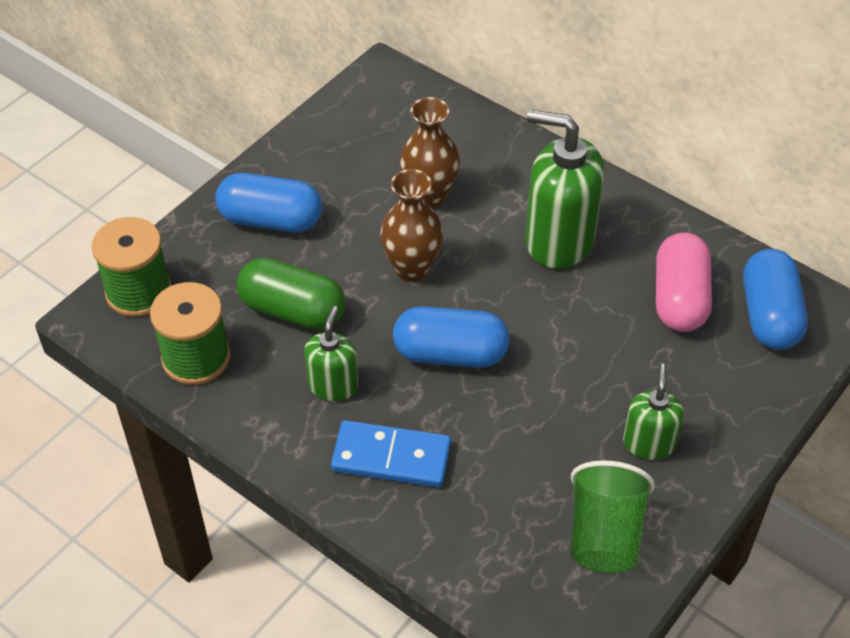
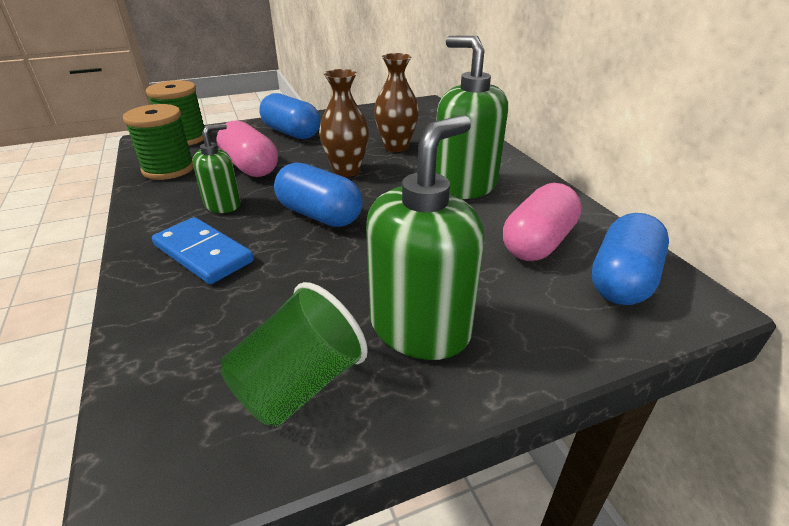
camera: 30 degrees right, 15 degrees down
green capsule [237,258,345,330] -> pink capsule [216,120,278,177]
green soap dispenser [623,364,684,460] -> green soap dispenser [366,115,485,360], size x1.82

